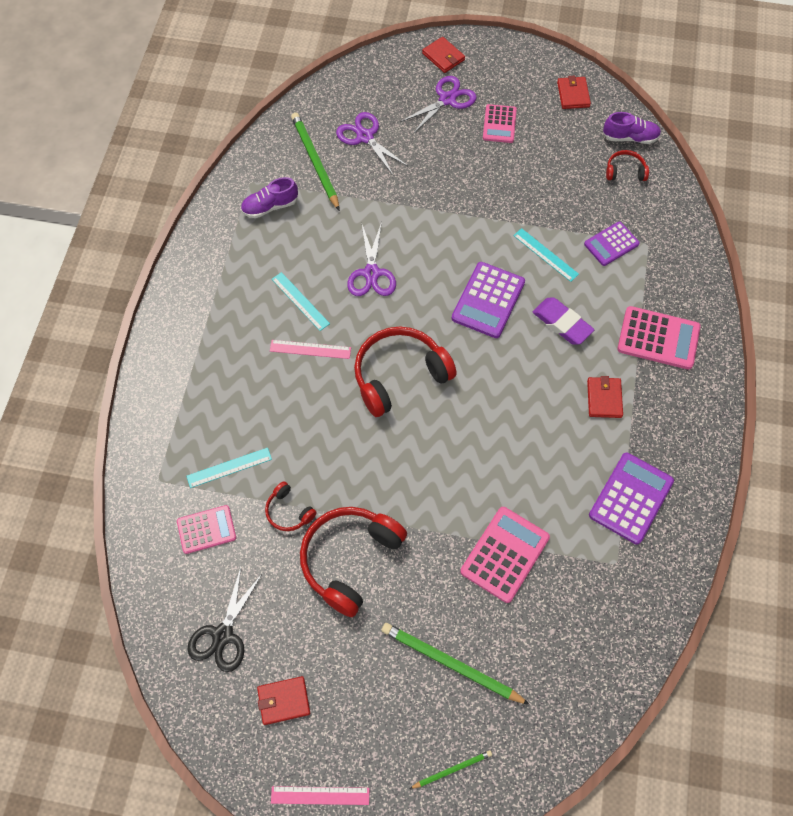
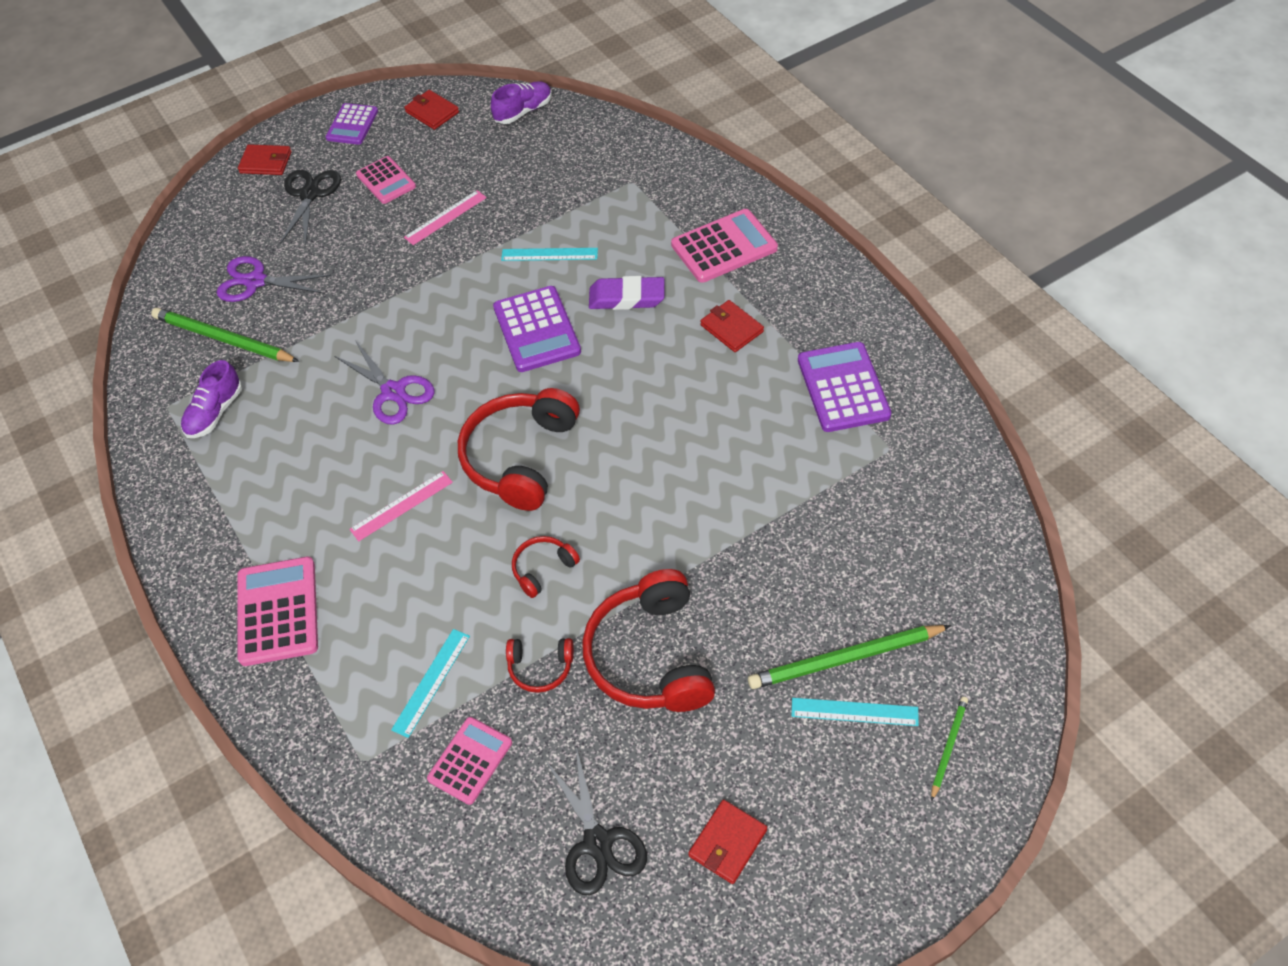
camera: 40 degrees left, 10 degrees down
pink ruler [271,786,369,805] -> pink ruler moved to [404,190,487,245]
turquoise ruler [272,272,330,331] -> turquoise ruler moved to [791,698,919,726]
purple scissors [400,76,477,134] -> black scissors [280,170,341,245]
pink calculator [460,507,550,603] -> pink calculator moved to [237,557,318,666]
purple calculator [584,221,640,266] -> purple calculator moved to [325,103,378,145]
red headphones [606,150,649,181] -> red headphones moved to [512,536,580,598]

